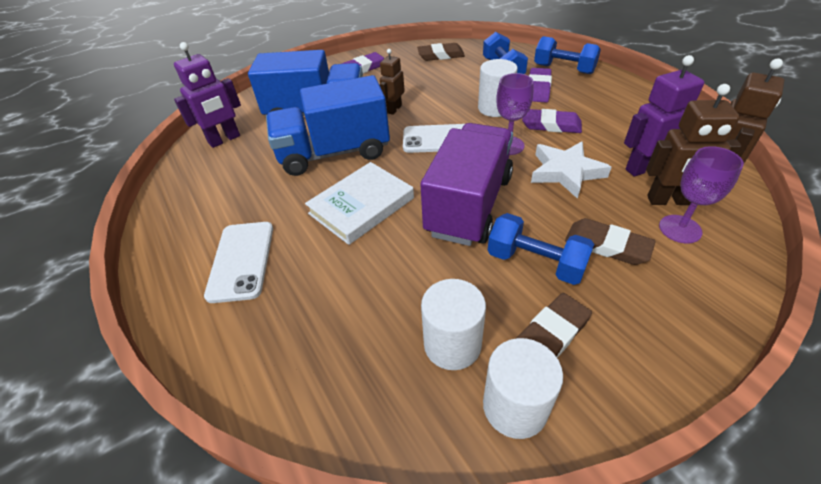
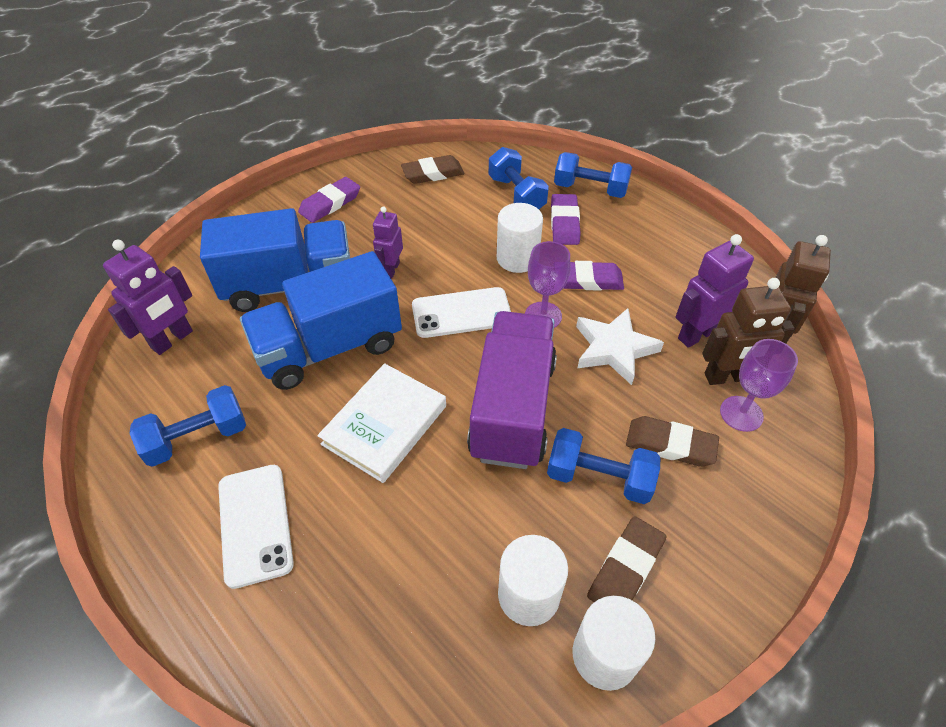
camera: 15 degrees left, 5 degrees up
brown robot [380,49,405,115] -> purple robot [373,206,403,279]
none -> blue dumbbell [129,385,246,467]

